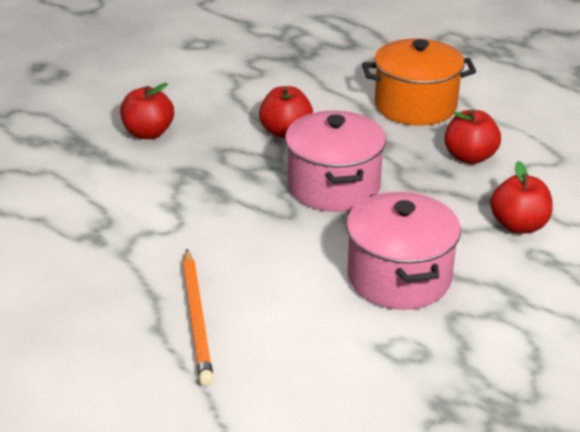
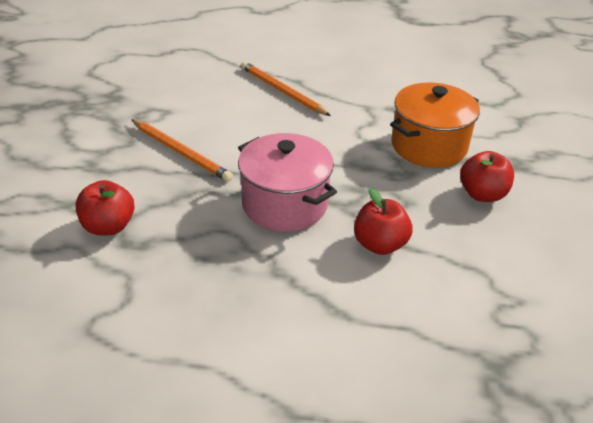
camera: 145 degrees right, 5 degrees up
pink pot [346,192,461,310] -> orange pencil [131,119,233,182]
orange pot [362,39,476,126] -> orange pot moved to [390,82,480,168]
red apple [444,110,501,164] -> none

